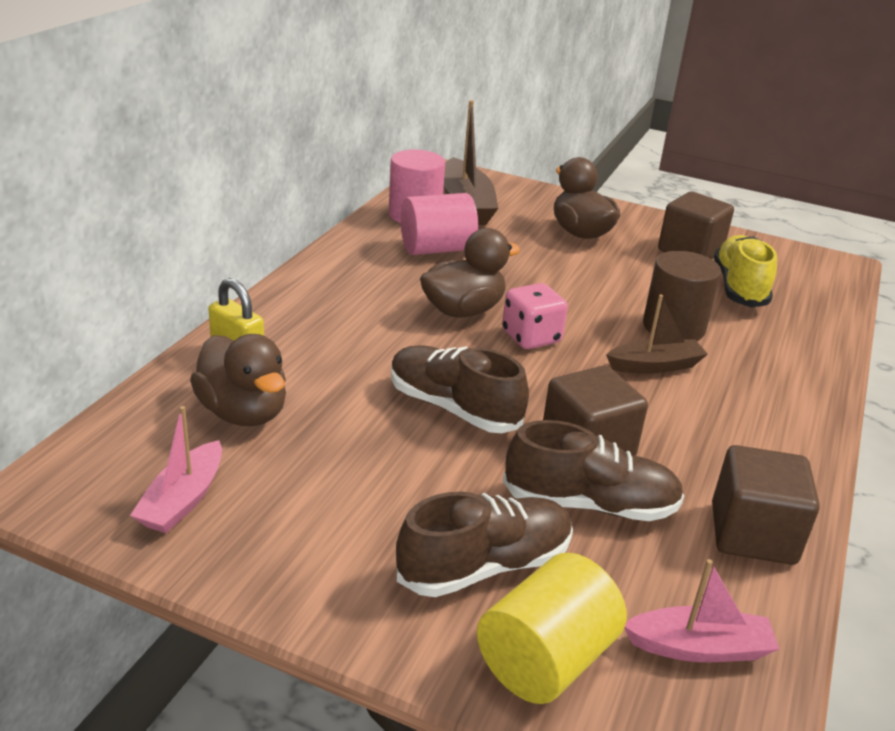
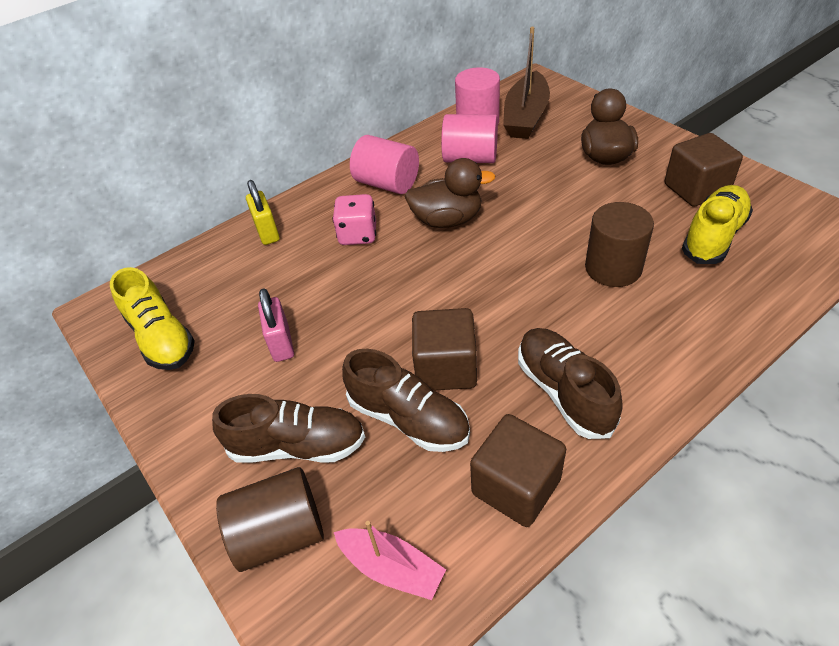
camera: 35 degrees right, 15 degrees up
pink boat [130,406,222,533] -> yellow shoe [110,267,195,370]
brown duck [190,334,286,426] -> none
brown shoe [391,345,529,433] -> brown shoe moved to [518,328,623,439]
yellow cylinder [477,553,627,704] -> brown cylinder [216,467,324,572]
pink dice [502,283,568,349] -> pink dice moved to [332,194,376,245]
brown boat [606,294,708,374] -> none
none -> pink padlock [258,288,294,362]
none -> pink cylinder [350,135,419,194]

